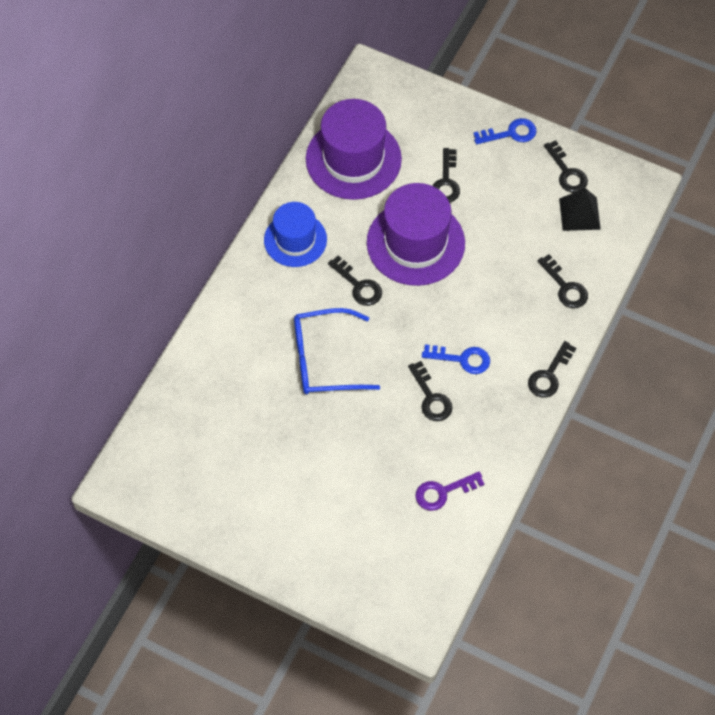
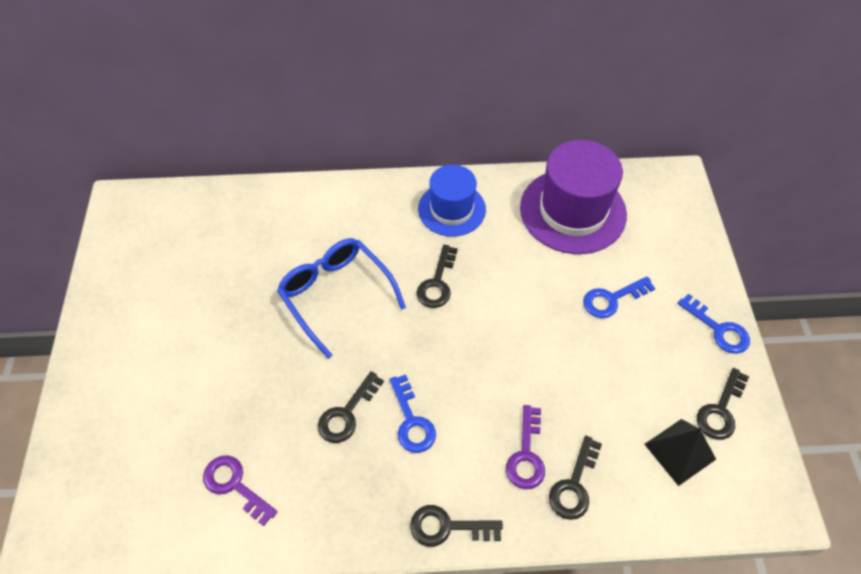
camera: 60 degrees right, 5 degrees down
purple hat [367,183,465,286] -> none
black key [433,148,460,203] -> blue key [583,276,655,318]
none -> purple key [506,405,545,489]

